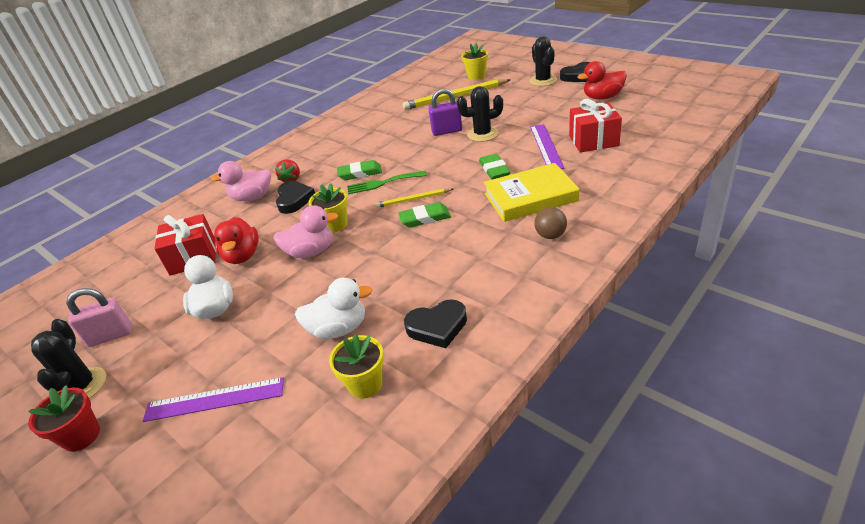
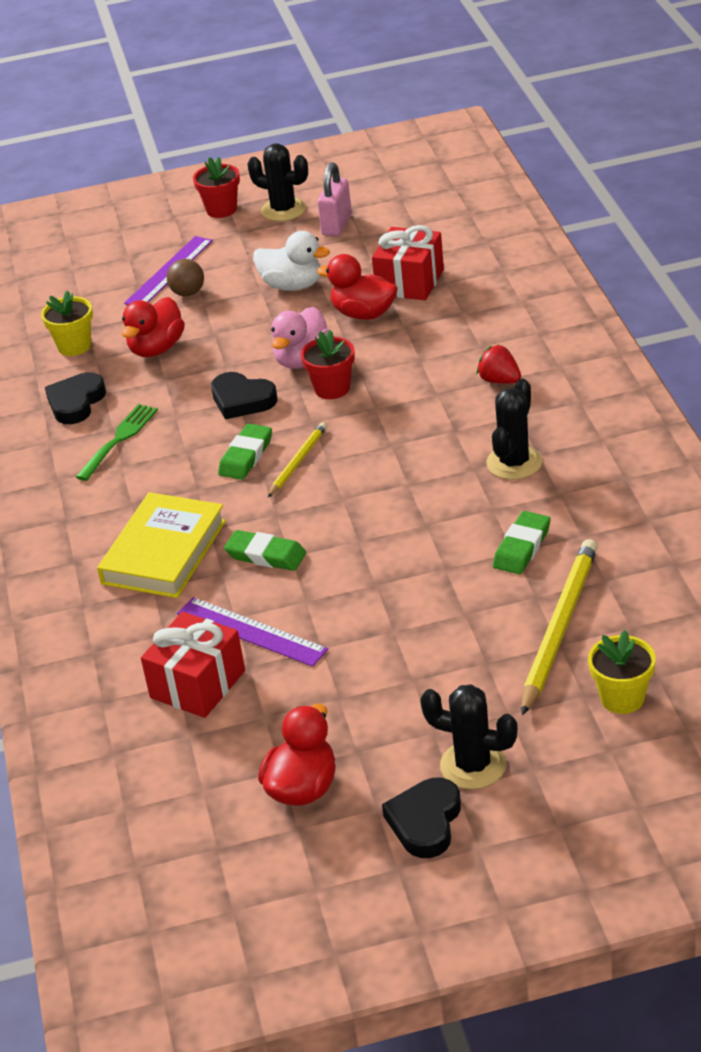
camera: 125 degrees right, 0 degrees up
pink duck [211,161,271,201] -> none
black heart [276,181,315,214] -> black heart moved to [211,372,278,419]
white duck [295,278,373,339] -> red duck [122,297,185,357]
yellow flower pot [308,183,348,232] -> red flower pot [301,330,355,399]
green eraser [337,160,382,180] -> green eraser moved to [493,511,551,574]
green fork [347,171,427,194] -> green fork moved to [76,404,158,481]
purple padlock [429,89,462,136] -> none
black cactus [457,86,503,142] -> black cactus moved to [486,378,542,480]
brown ball [534,207,567,239] -> brown ball moved to [167,259,204,296]

